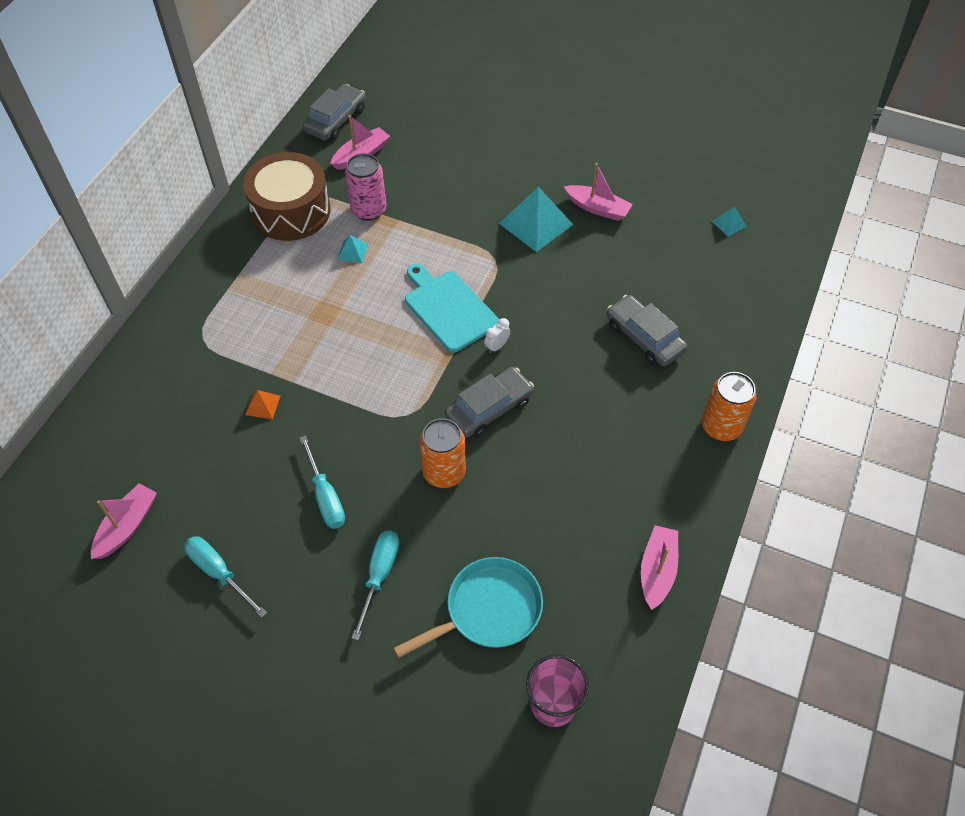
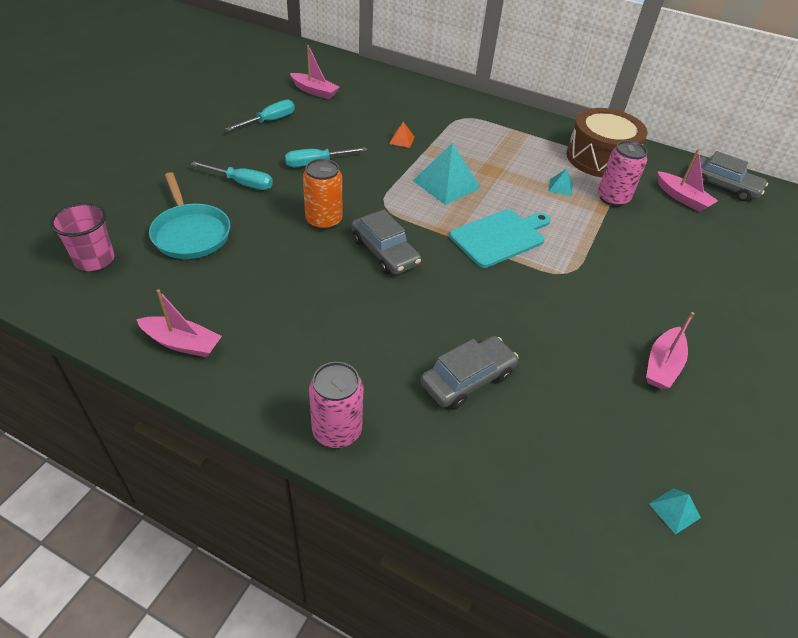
camera: 90 degrees right, 10 degrees down
white clock [484,318,510,353] -> none
turquoise pyramid [499,187,573,252] -> turquoise pyramid moved to [413,142,481,205]
orange can [702,372,756,441] -> pink can [309,362,364,448]

